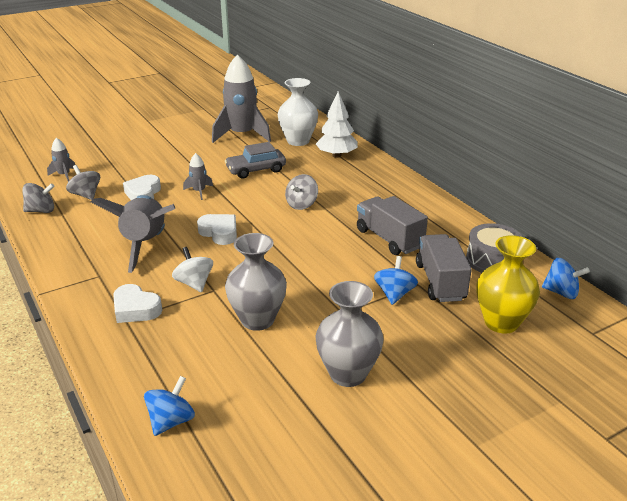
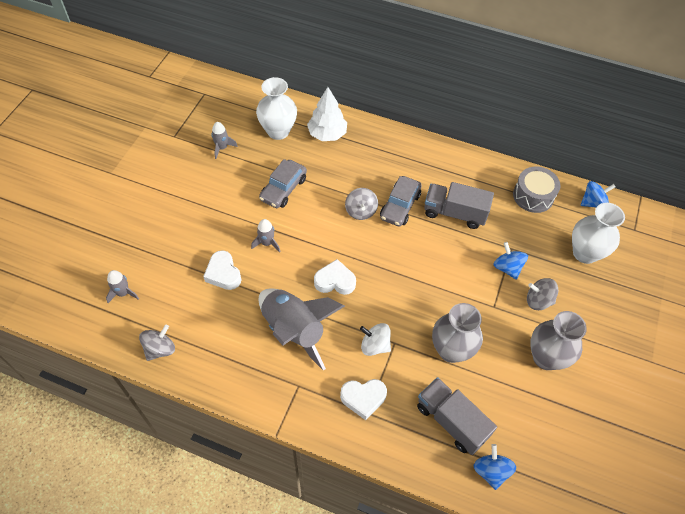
camera: 40 degrees left, 25 degrees up
grey spinning top [66,165,100,200] -> grey spinning top moved to [527,278,558,310]
grey rocket [212,54,271,143] -> grey rocket [211,122,238,159], size x0.45
grey truck [416,234,472,302] -> grey truck moved to [417,377,497,455]
yellow vase [476,235,540,334] -> white vase [572,203,625,264]
none -> grey car [380,176,421,227]

